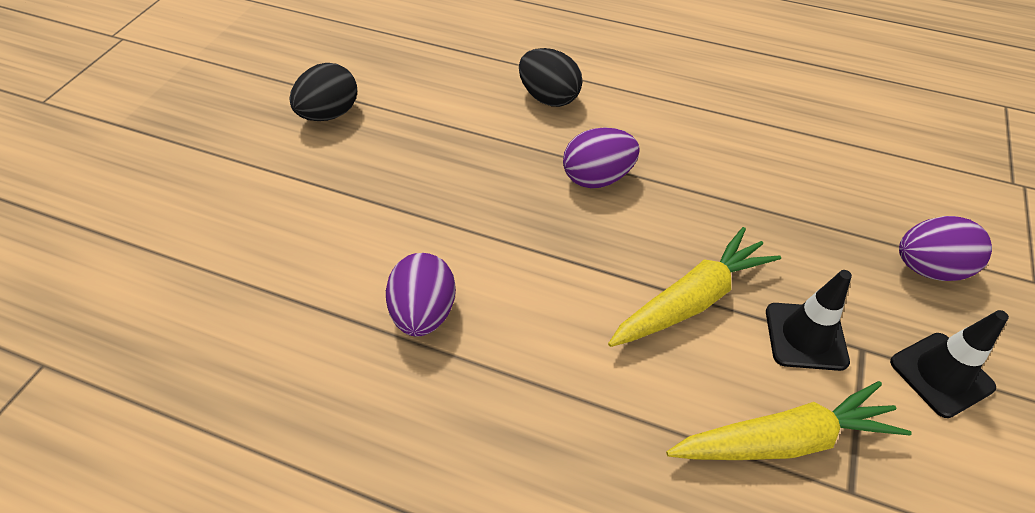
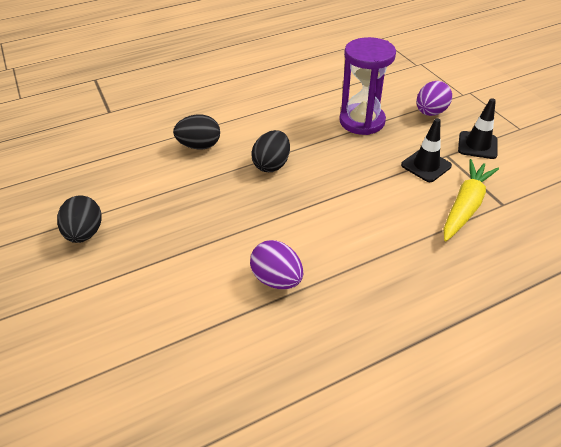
camera: 45 degrees left, 5 degrees down
purple egg [563,128,640,188] -> black egg [251,130,290,172]
yellow carrot [608,227,781,347] -> none
none -> purple hourglass [339,37,396,135]

